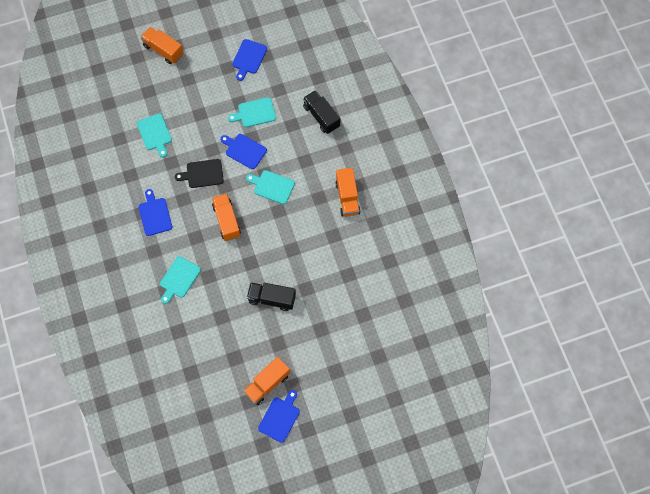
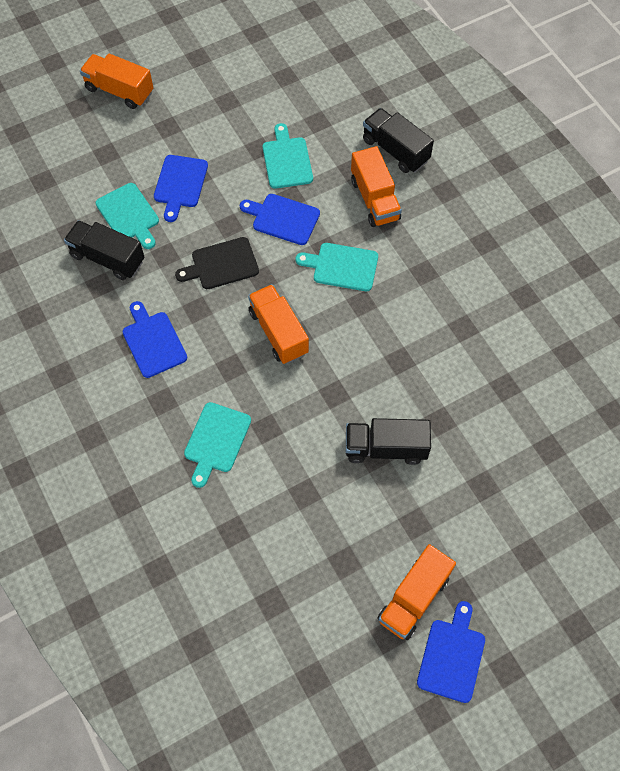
camera: 10 degrees left, 5 degrees down
turquoise cutting board [228,97,276,127] -> turquoise cutting board turned 105 degrees clockwise [263,123,313,189]
blue cutting board [232,39,267,81] -> blue cutting board moved to [154,155,208,222]
orange truck [335,168,360,217] -> orange truck moved to [351,146,402,227]
none -> black truck [64,220,144,280]

